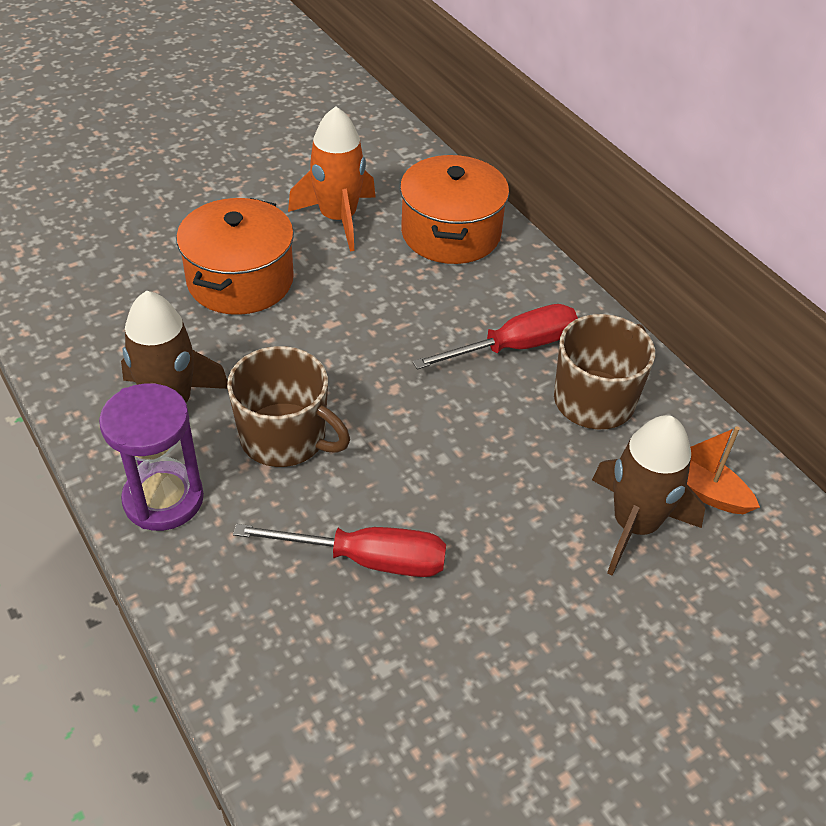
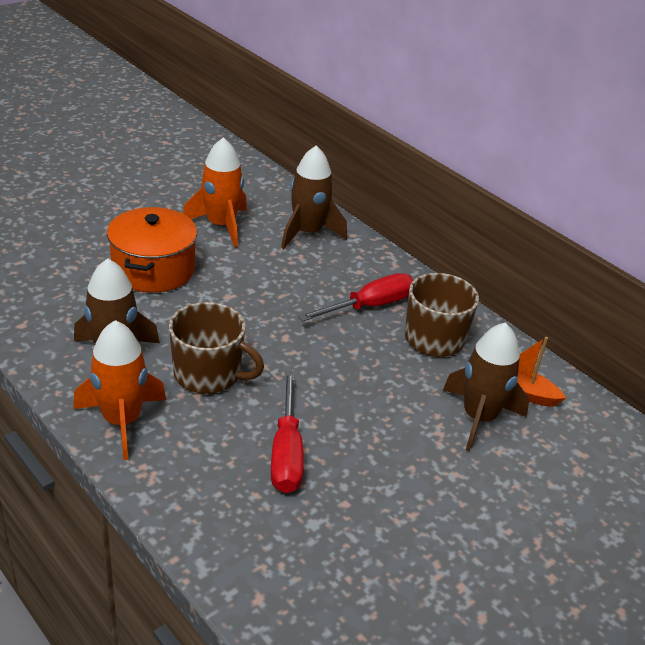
camera: 10 degrees left, 10 degrees down
purple hourglass [99,383,204,531] -> orange rocket [73,320,166,460]
red screwdriver [233,524,446,577] -> red screwdriver turned 90 degrees clockwise [271,371,304,493]
orange pot [400,155,509,264] -> brown rocket [281,145,347,249]

